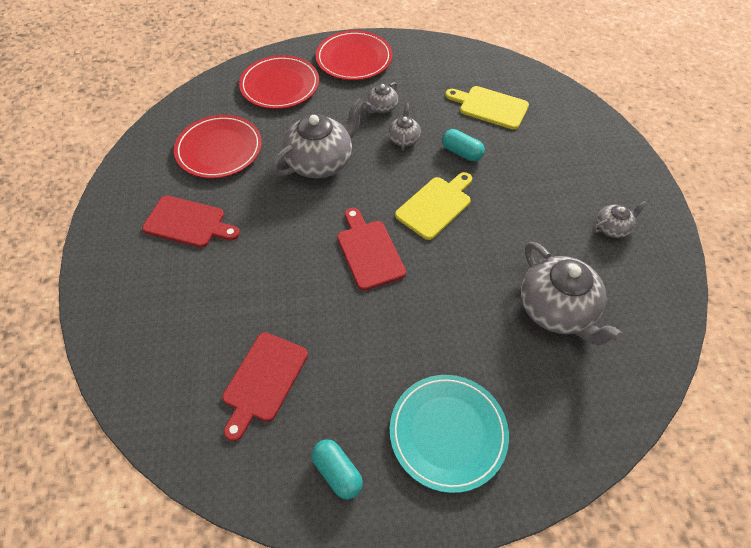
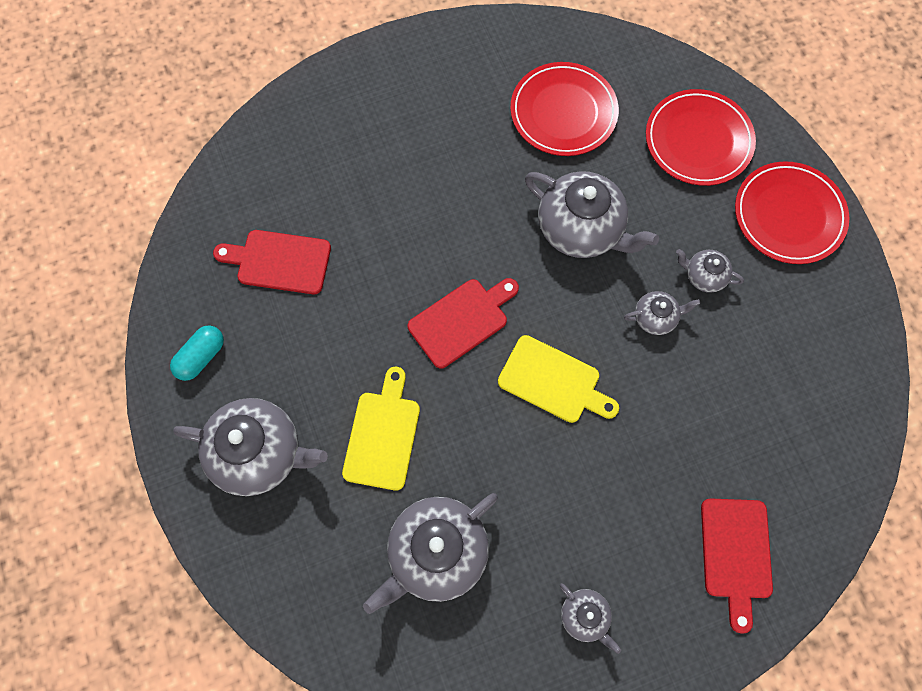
camera: 75 degrees right, 15 degrees up
red cutting board [142,196,240,248] -> red cutting board moved to [701,499,773,634]
turquoise plate [390,375,509,493] -> grey teapot [173,398,328,496]
turquoise capsule [442,129,485,161] -> none
yellow cutting board [445,86,529,130] -> yellow cutting board moved to [342,367,420,491]

